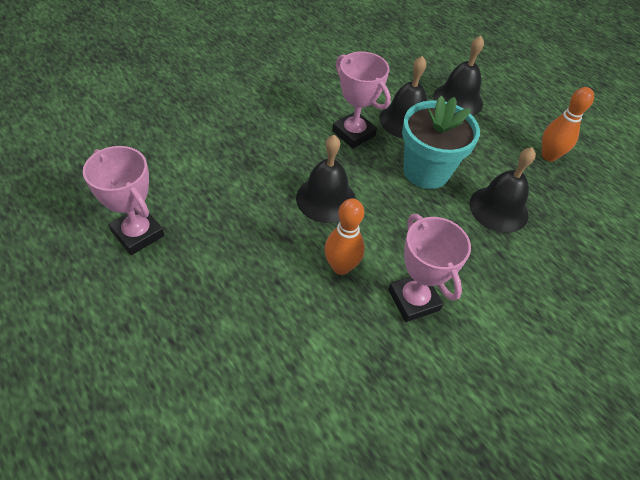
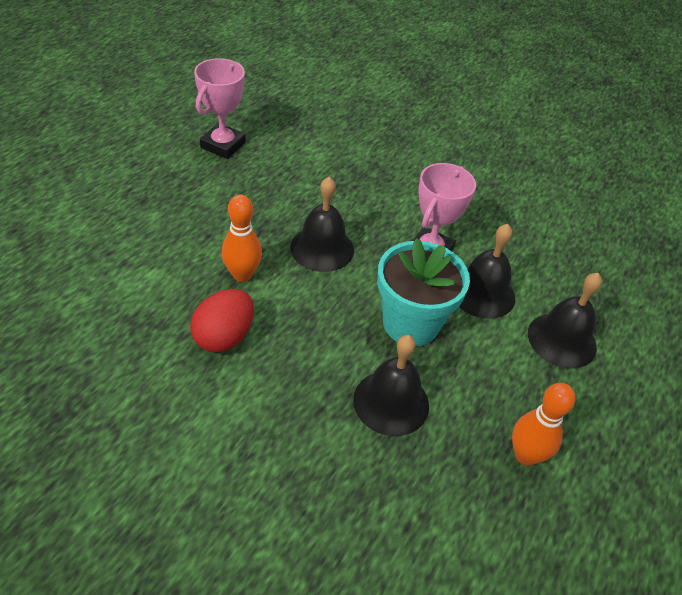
camera: 70 degrees right, 5 degrees down
pink trophy [388,214,471,322] -> red egg [190,289,254,352]

